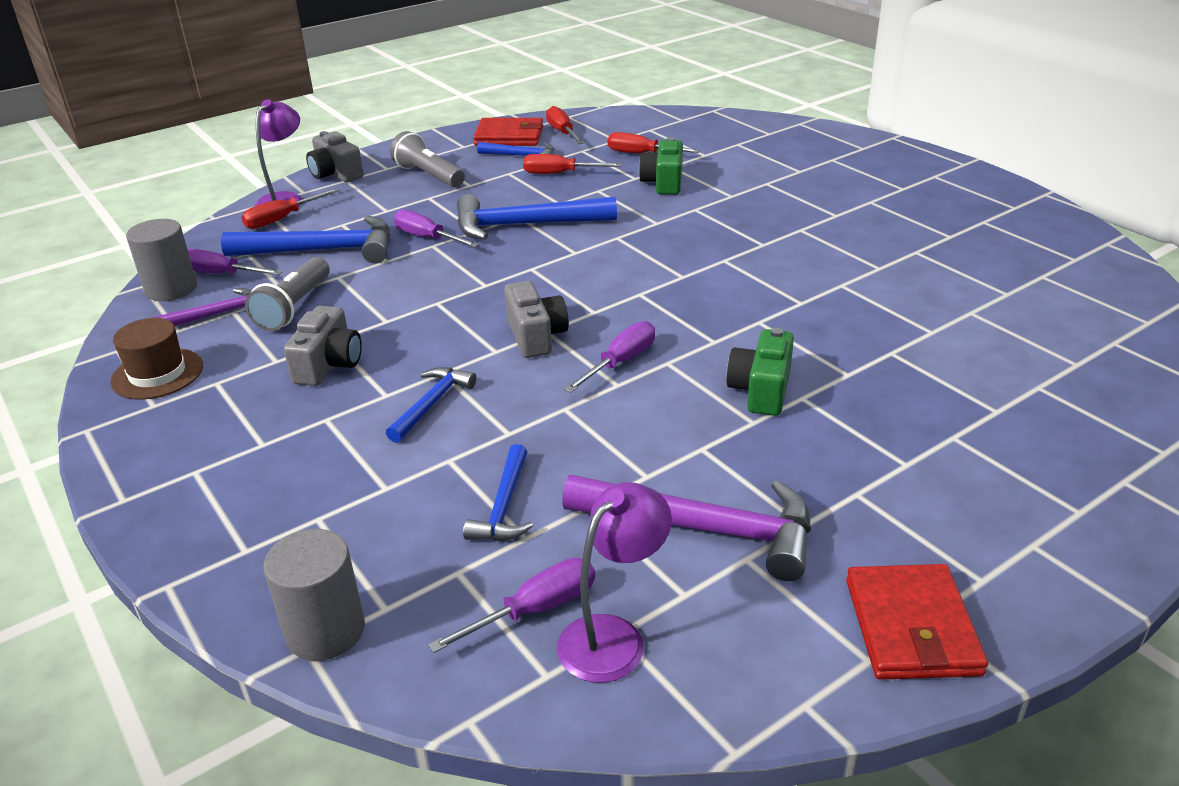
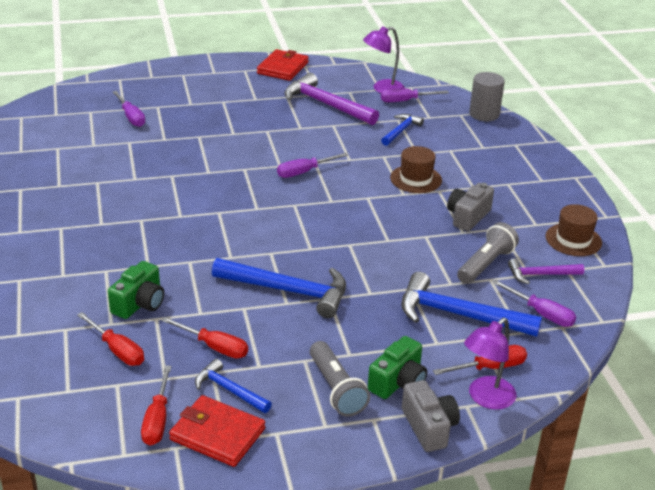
camera: 160 degrees left, 0 degrees up
grey cylinder [126,219,197,301] -> none
blue hammer [386,367,477,443] -> brown hat [390,146,442,193]
purple screwdriver [393,209,479,247] -> purple screwdriver moved to [113,91,145,127]
grey camera [504,281,569,358] -> none
green camera [726,328,794,416] -> green camera moved to [368,336,427,399]

